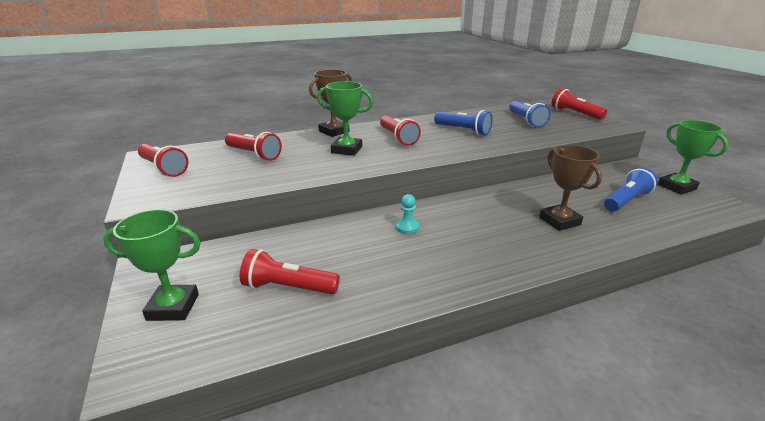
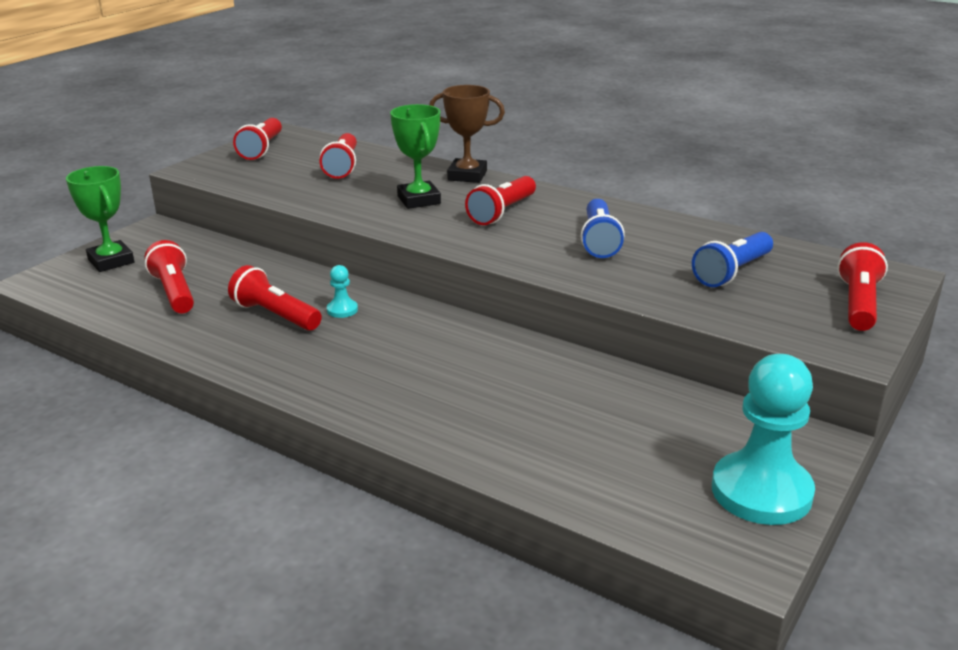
camera: 55 degrees right, 0 degrees up
brown trophy [539,145,602,231] -> none
blue flashlight [604,167,658,212] -> none
green trophy [658,120,728,195] -> turquoise pawn [712,354,815,525]
none -> red flashlight [228,265,322,331]

